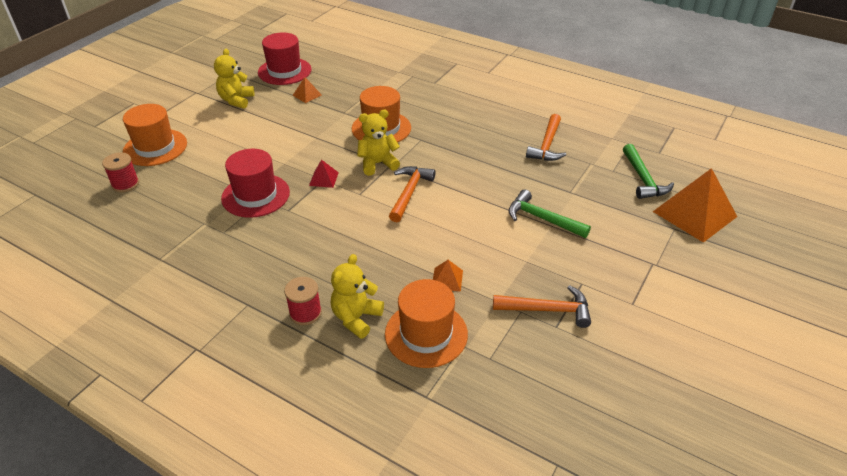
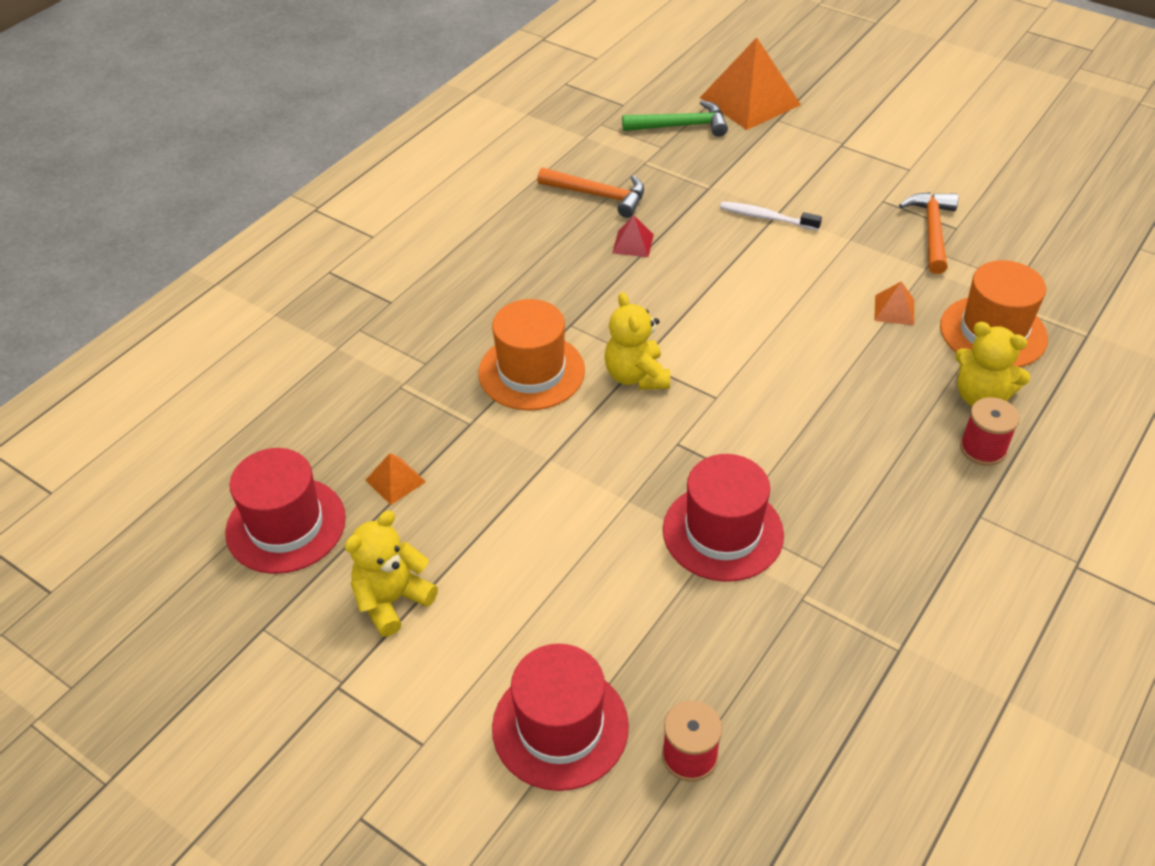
camera: 85 degrees left, 5 degrees up
orange hat [123,104,187,166] -> red hat [492,644,629,791]
yellow teddy bear [214,48,254,109] -> yellow teddy bear turned 120 degrees clockwise [345,511,438,637]
red pyramid [309,159,339,188] -> red pyramid moved to [612,215,654,257]
orange hammer [389,166,436,222] -> none
green hammer [509,189,591,238] -> white toothbrush [720,201,822,231]

